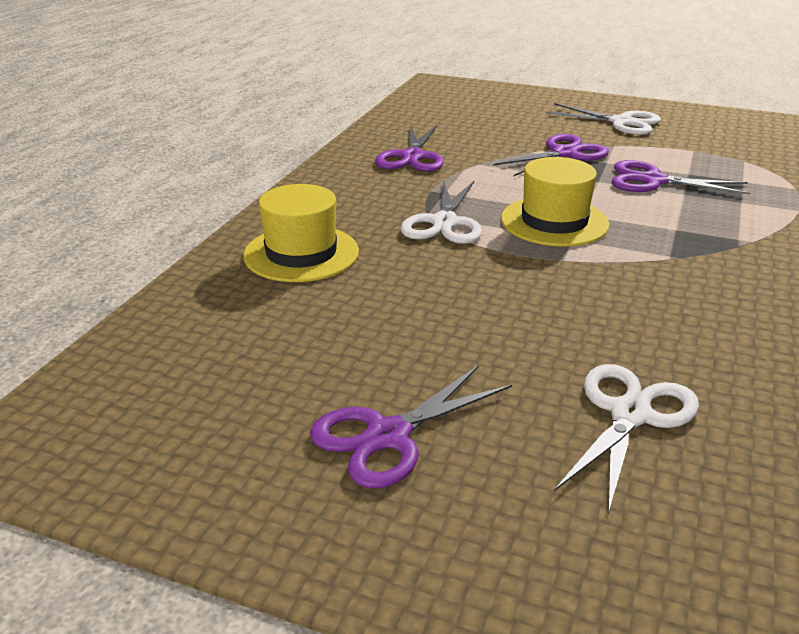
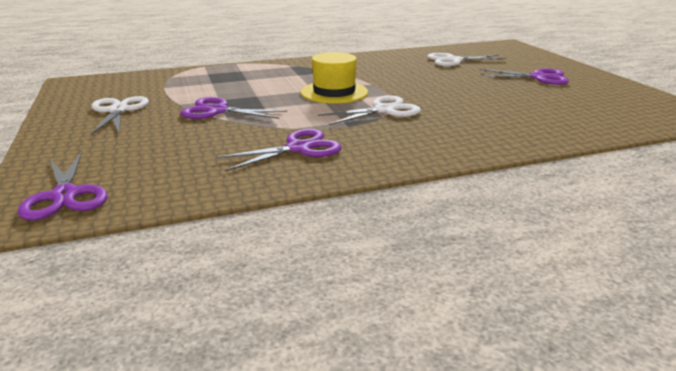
camera: 130 degrees left, 5 degrees down
yellow hat [243,184,359,282] -> none
purple scissors [612,160,750,194] -> purple scissors moved to [18,152,107,220]

